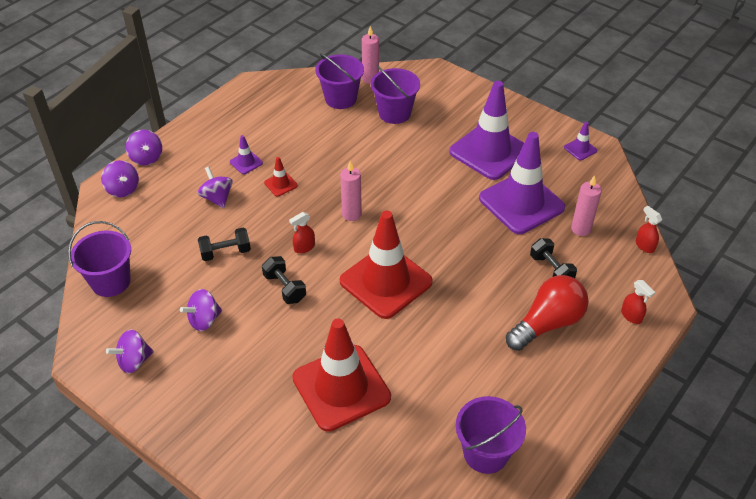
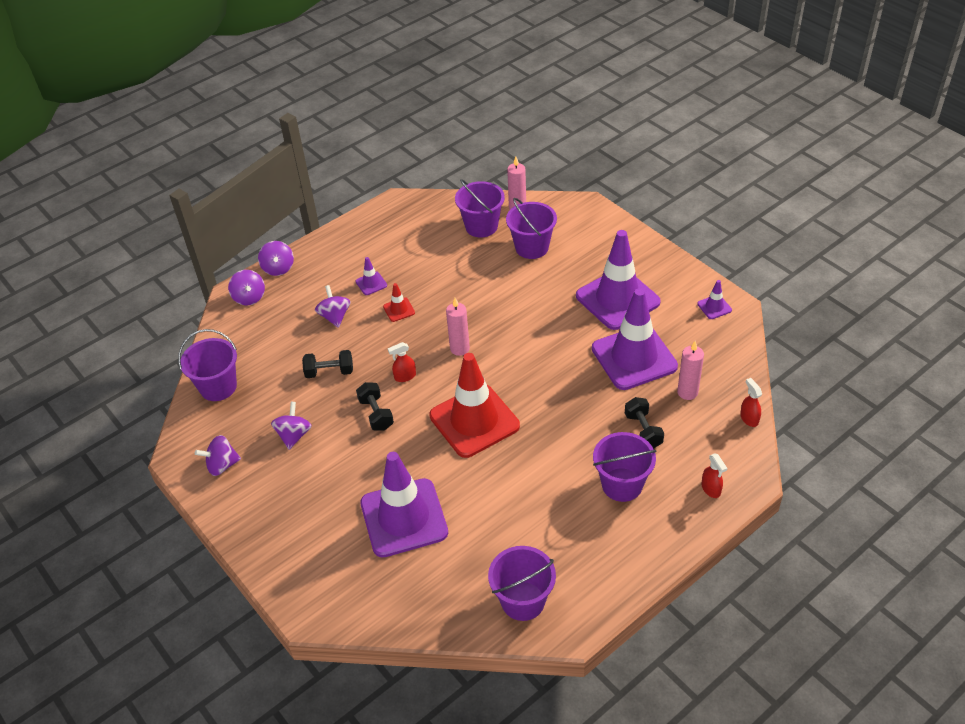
camera: 15 degrees right, 0 degrees up
purple spinning top [180,289,222,331] -> purple spinning top turned 120 degrees clockwise [271,402,312,450]
red traffic cone [292,318,391,432] -> purple traffic cone [360,452,448,558]
red light bulb [506,275,589,351] -> purple bucket [593,432,656,502]

